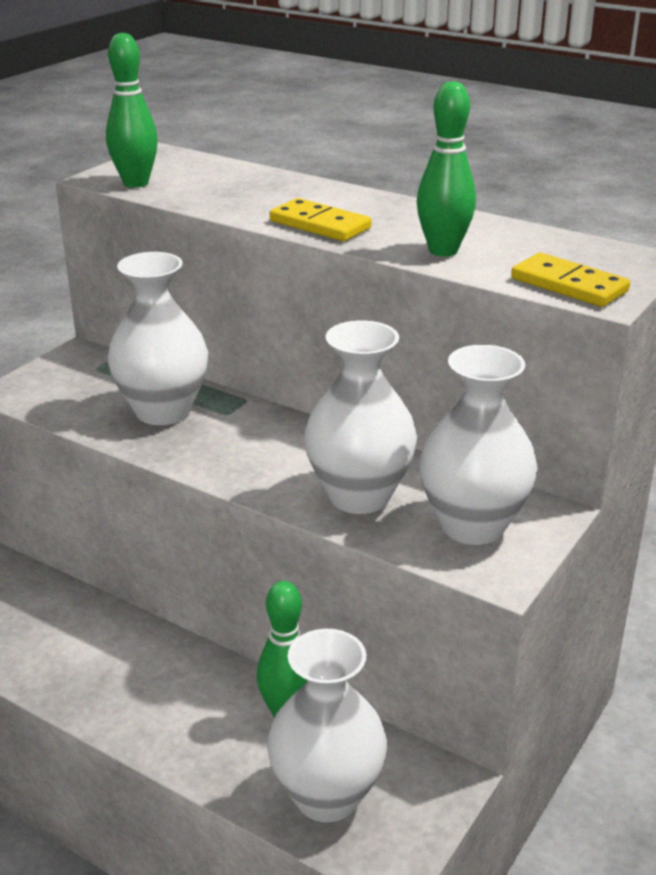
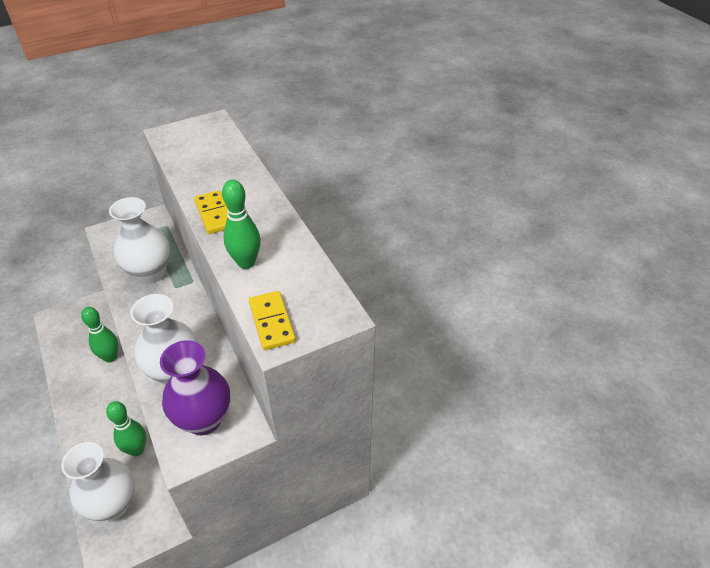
camera: 30 degrees right, 15 degrees up
green bowling pin [106,33,158,188] -> green bowling pin moved to [81,307,118,363]
white vase [419,345,538,545] -> purple vase [160,340,230,435]

